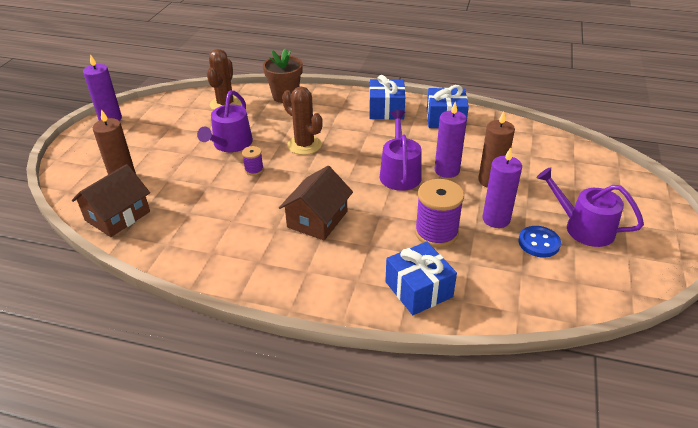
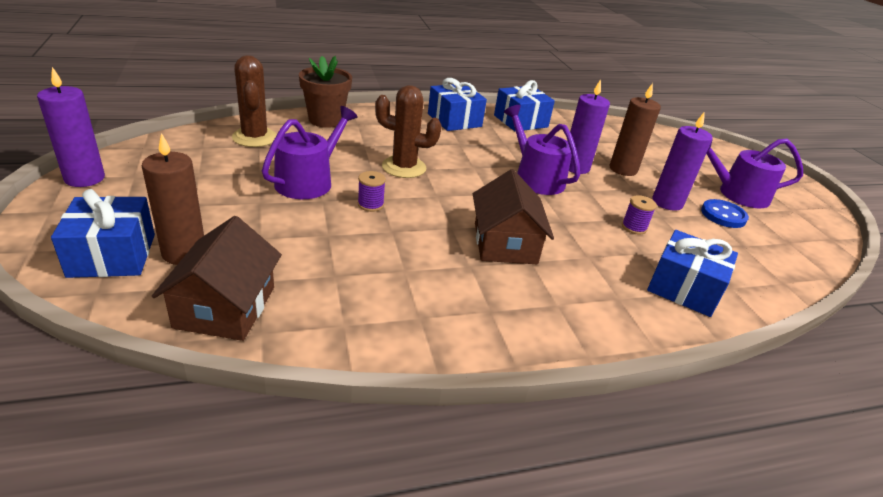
camera: 35 degrees left, 5 degrees down
purple watering can [197,90,253,152] -> purple watering can turned 135 degrees counterclockwise [262,106,358,199]
purple spool [415,179,464,247] -> purple spool [622,195,657,235], size x0.49
none -> blue gift [51,189,155,278]

